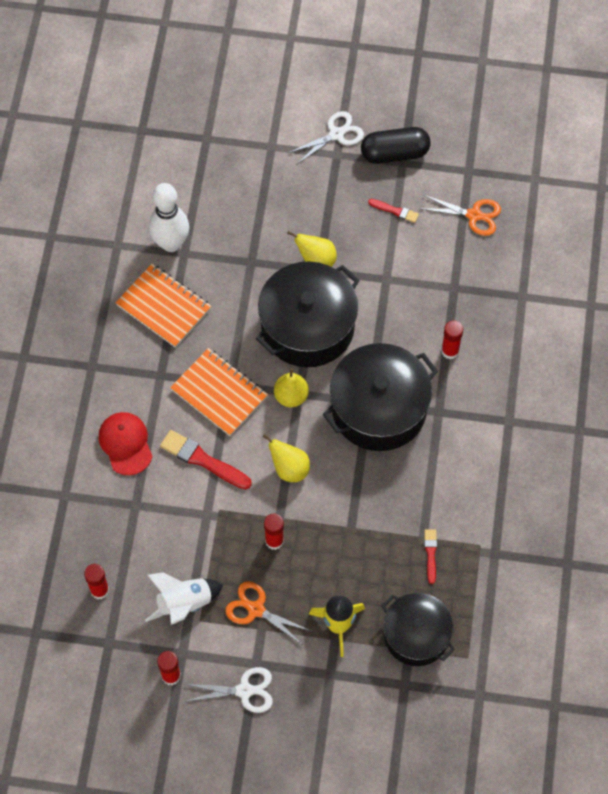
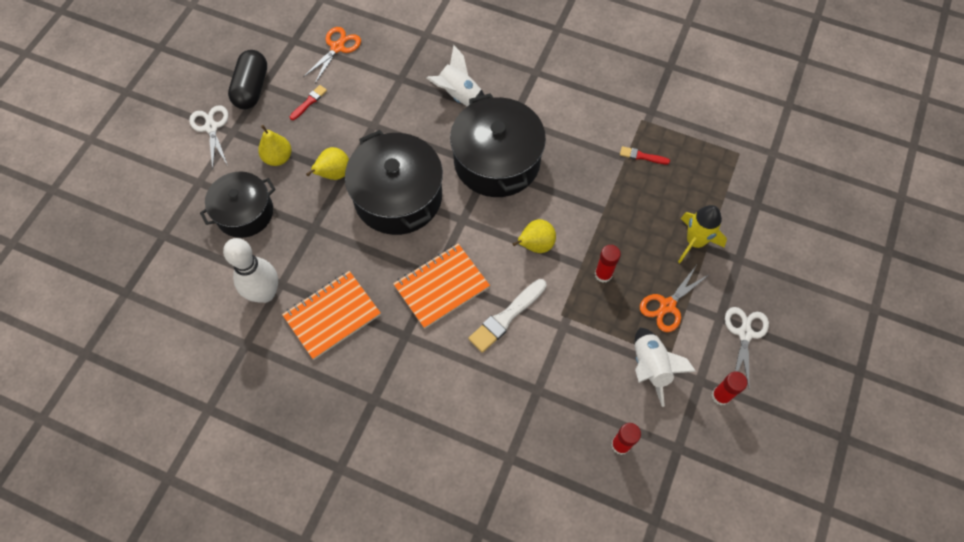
camera: 75 degrees left, 0 degrees up
red cap [98,412,153,475] -> none
red brush [160,430,252,489] -> white brush [468,279,547,353]
yellow pear [274,368,309,407] -> yellow pear moved to [258,125,291,166]
black pot [382,593,455,666] -> black pot moved to [200,172,276,238]
red glue stick [441,320,463,359] -> white rocket [427,45,485,106]

